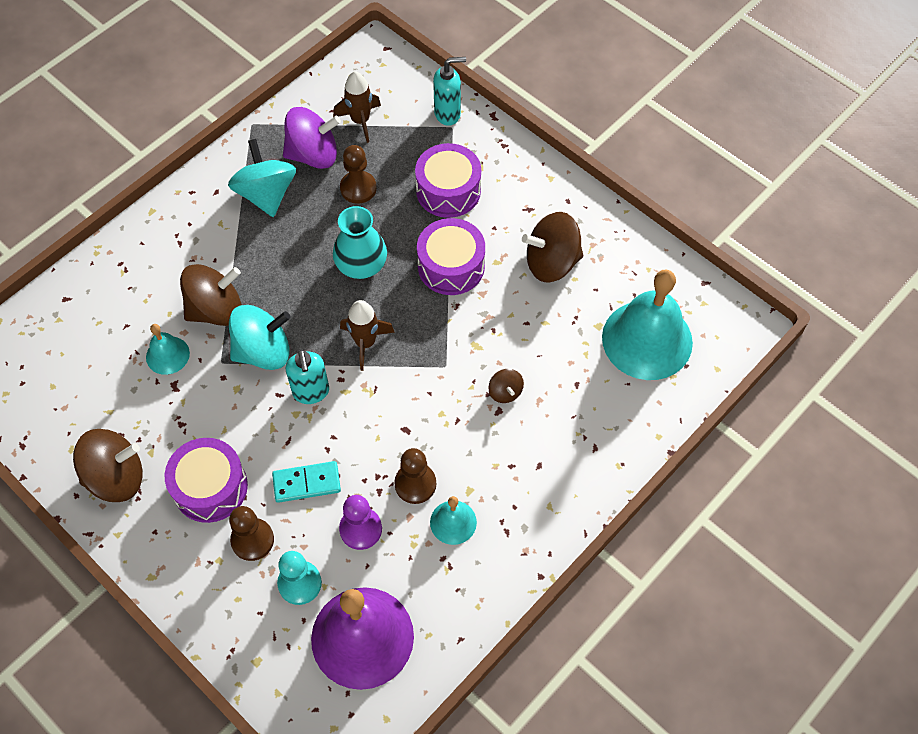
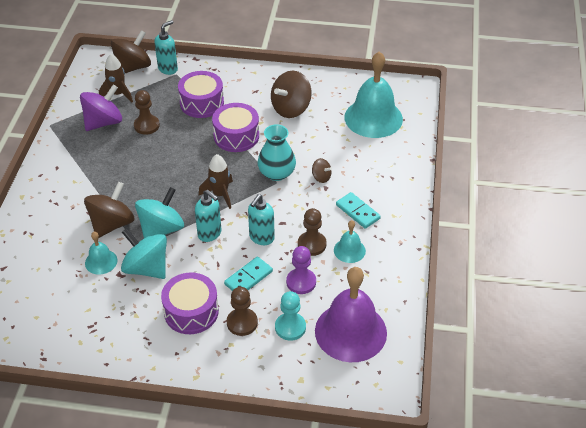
camera: 35 degrees left, 15 degrees down
brown spinning top [73,429,143,502] -> brown spinning top moved to [111,30,151,73]
turquoise spinning top [228,139,296,217] -> turquoise spinning top moved to [121,228,167,279]
turquoise vase [333,206,387,279] -> turquoise vase moved to [258,124,296,181]
none -> turquoise soap dispenser [248,194,275,245]
none -> turquoise domino [336,192,381,229]

